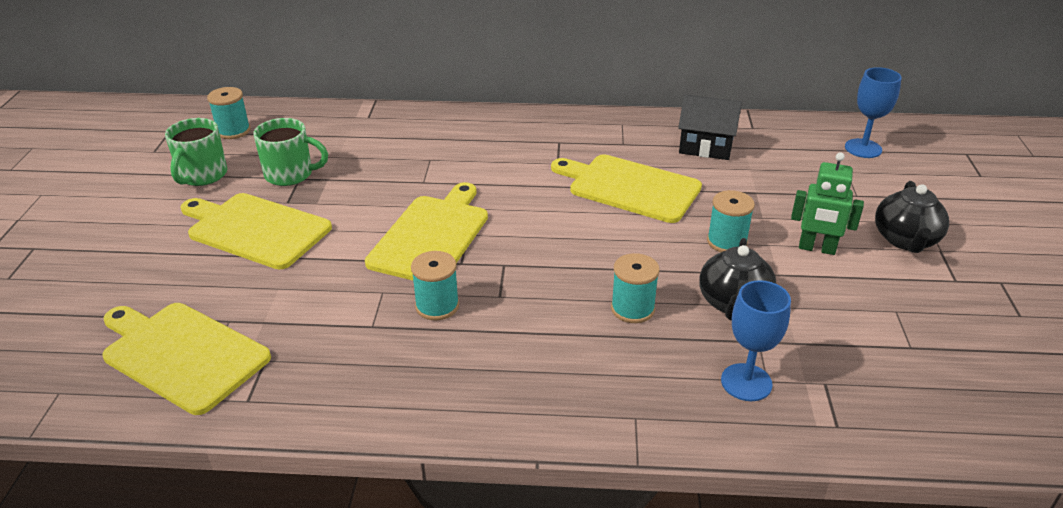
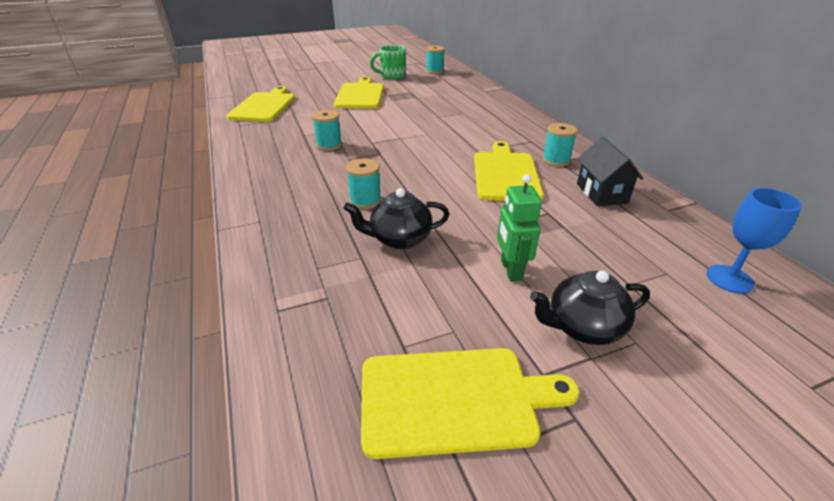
camera: 65 degrees right, 0 degrees up
green mug [253,118,328,186] -> none
yellow cutting board [365,182,488,280] -> yellow cutting board moved to [361,348,580,459]
turquoise spool [707,190,755,252] -> turquoise spool moved to [542,123,577,167]
blue goblet [721,280,791,401] -> none

